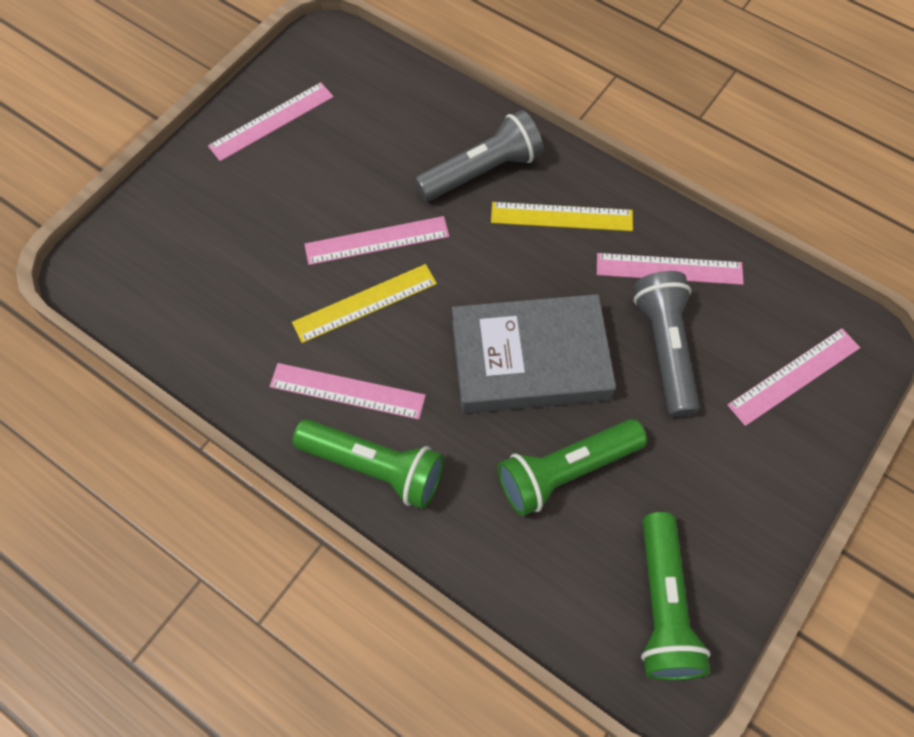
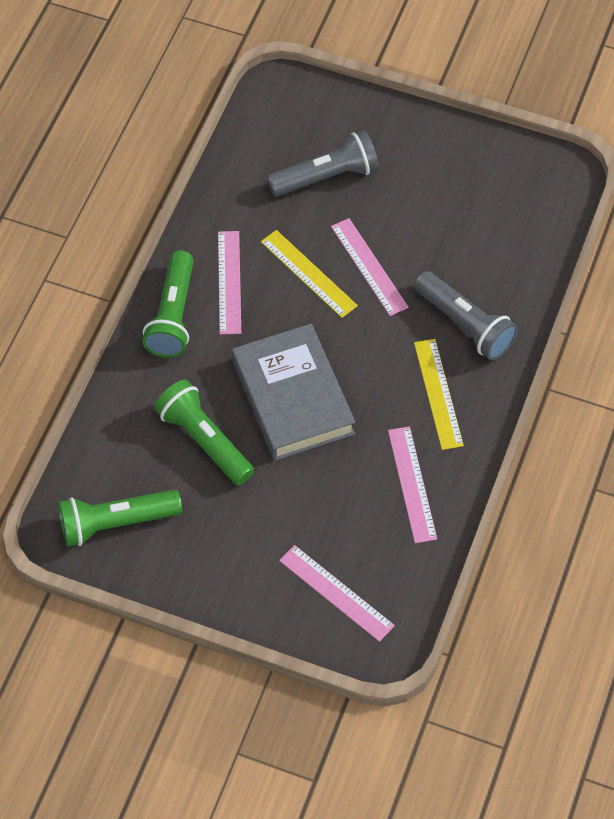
camera: 75 degrees right, 5 degrees down
pink ruler [208,82,334,162] -> none
grey flashlight [634,271,700,417] -> grey flashlight moved to [267,130,379,197]

